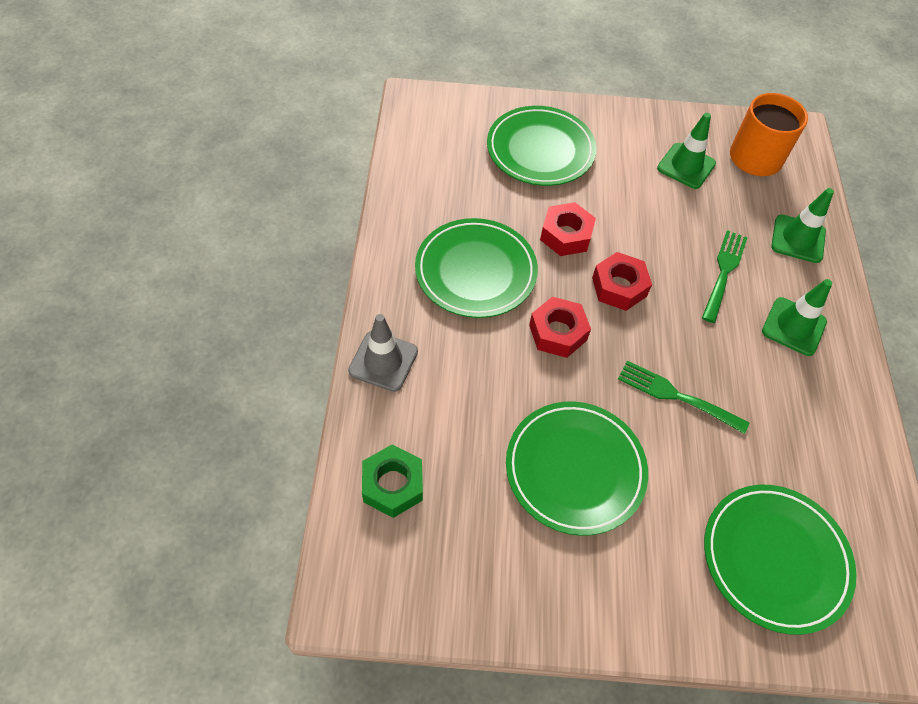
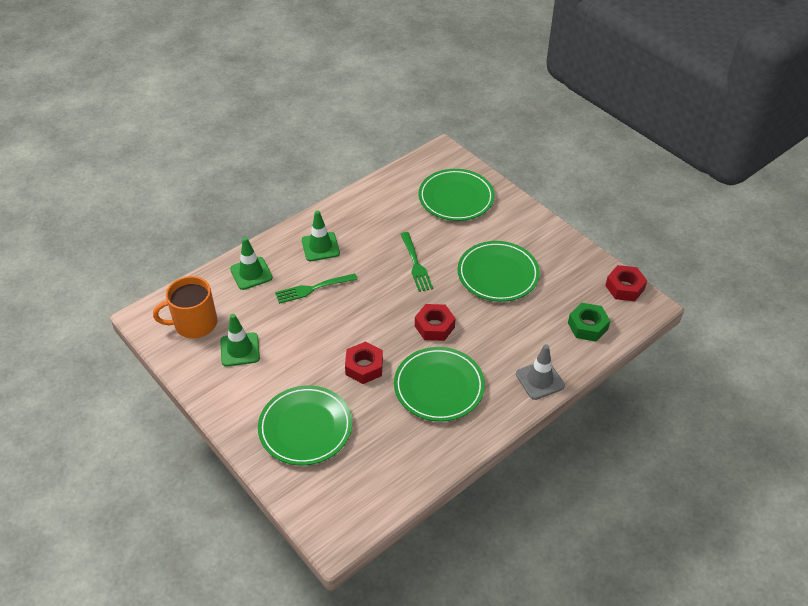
camera: 130 degrees left, 10 degrees down
red nut [592,252,652,311] -> red nut moved to [605,265,647,301]

